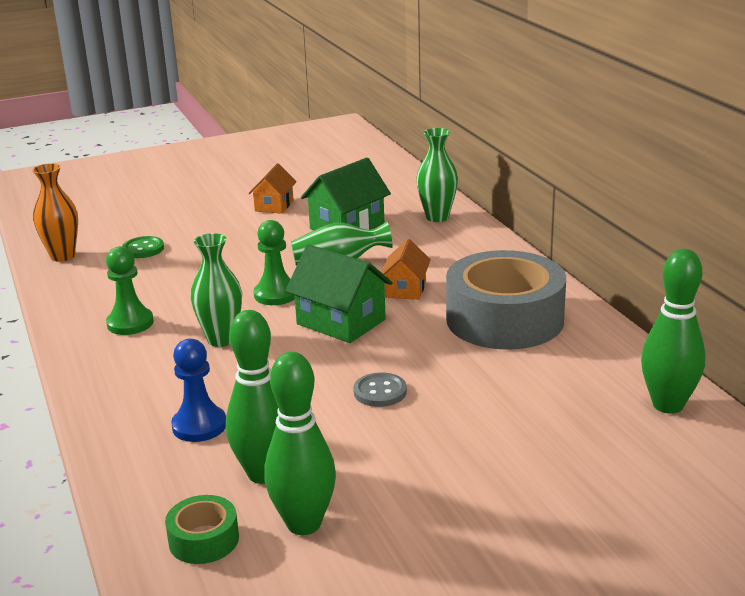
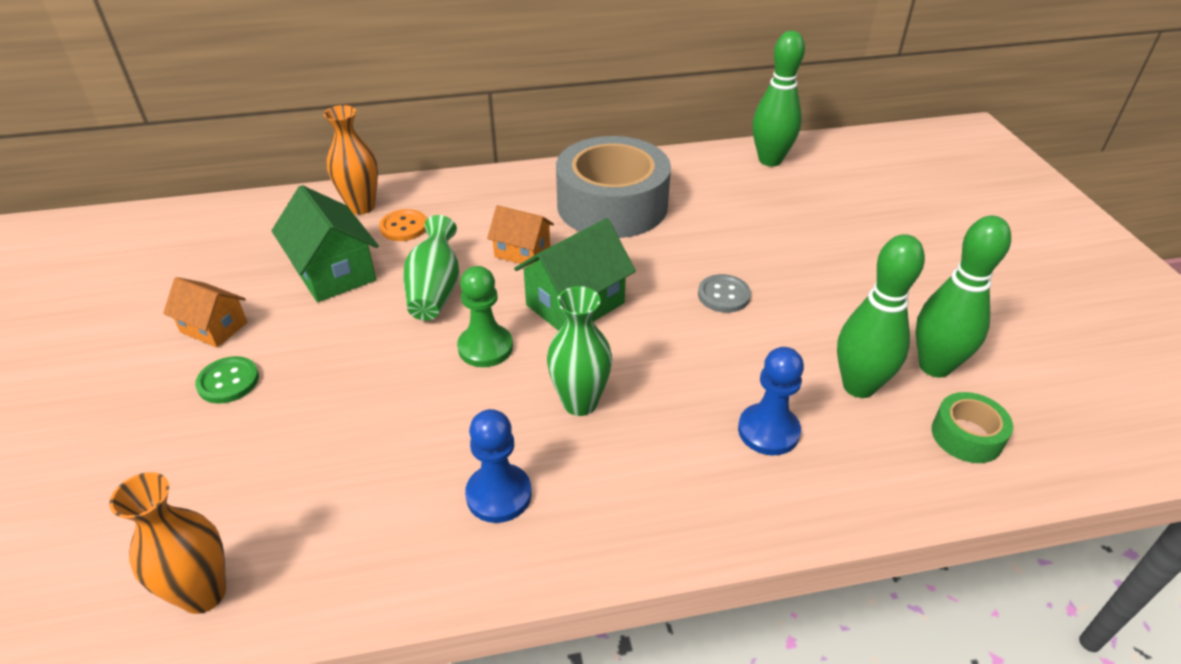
camera: 80 degrees left, 15 degrees up
green pawn [106,246,154,335] -> blue pawn [465,409,532,523]
green button [122,236,164,258] -> green button moved to [195,356,259,404]
green vase [416,128,458,222] -> orange vase [324,105,378,215]
none -> orange button [379,209,427,241]

